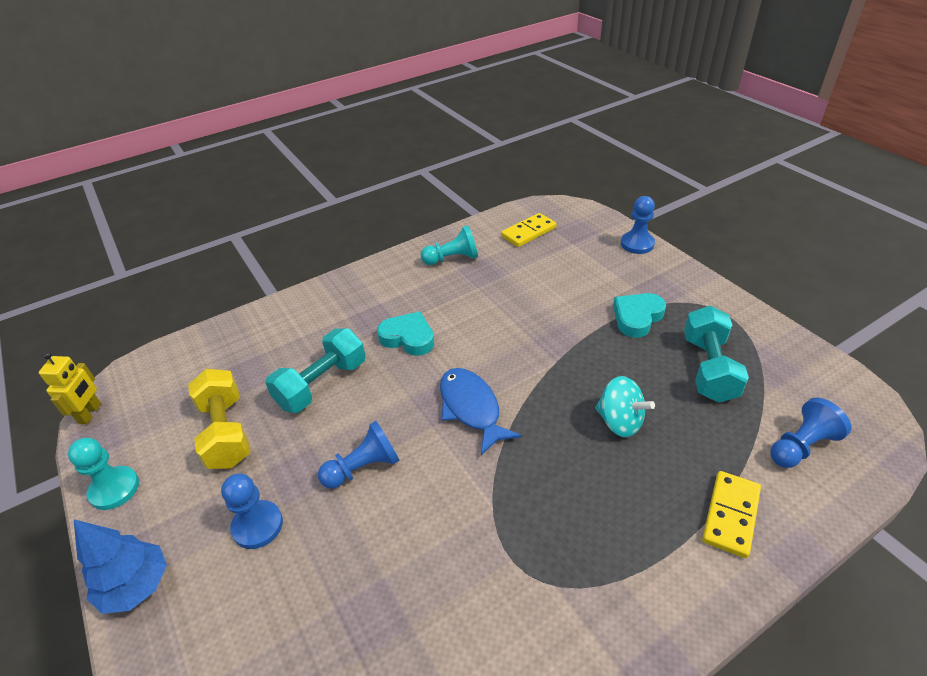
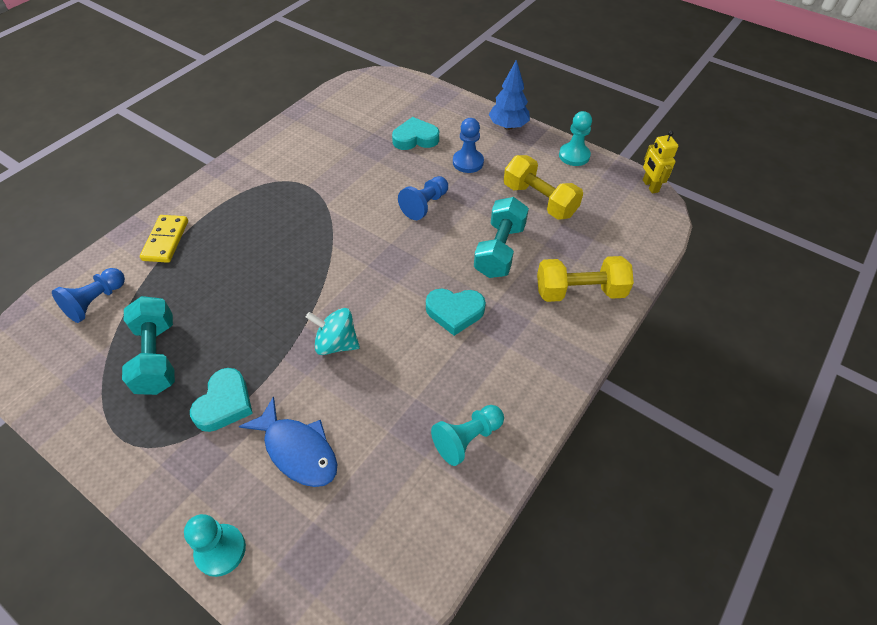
camera: 155 degrees right, 10 degrees up
blue fish [440,368,522,455] -> blue fish moved to [239,396,337,487]
yellow domino [501,213,556,247] -> none
turquoise spinning top [595,376,655,437] -> turquoise spinning top moved to [306,308,360,355]
blue pawn [621,196,655,254] -> turquoise pawn [184,514,246,577]
none -> turquoise heart [392,117,439,150]
none -> yellow dumbbell [537,256,634,302]

